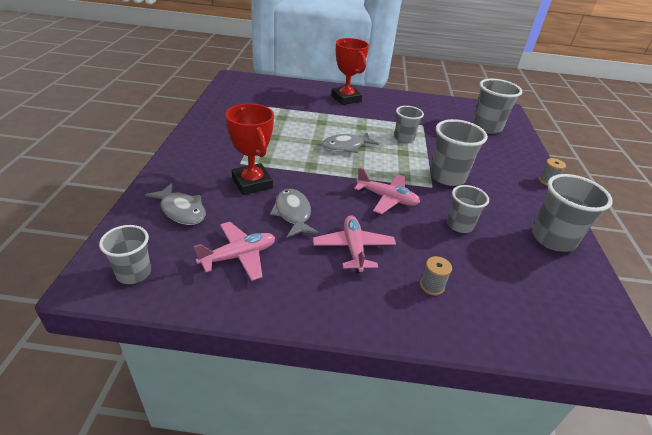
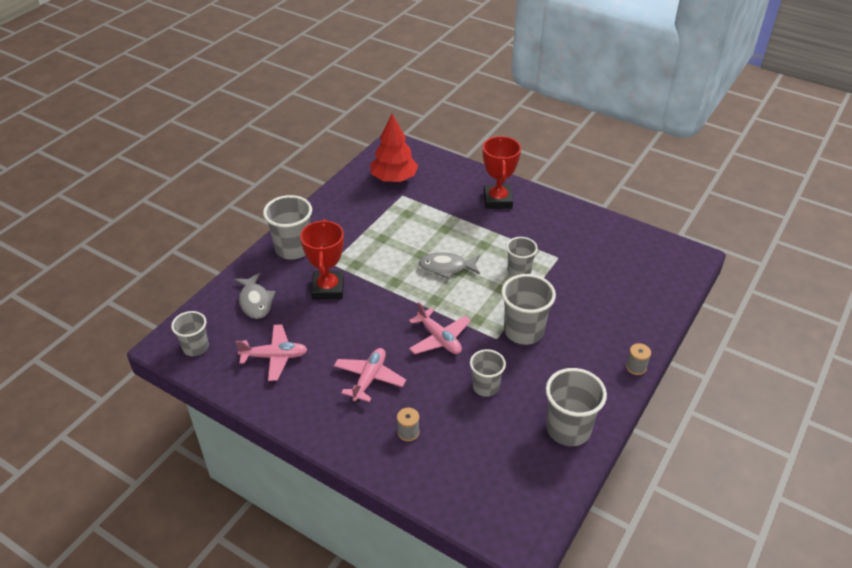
camera: 30 degrees right, 5 degrees up
grey fish [270,189,319,238] -> none
grey cup [472,79,522,134] -> grey cup moved to [263,195,312,260]
none -> red tree [370,114,418,182]

